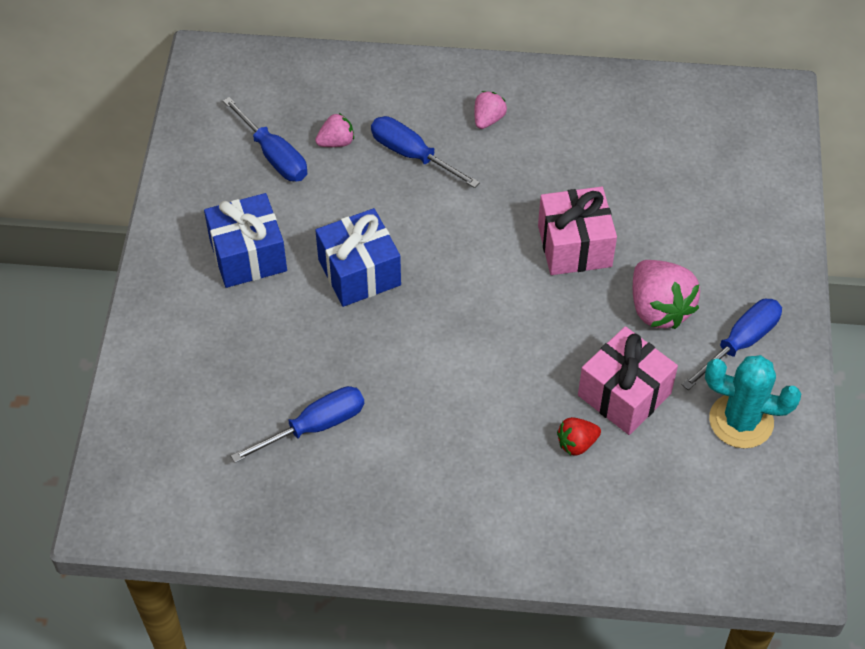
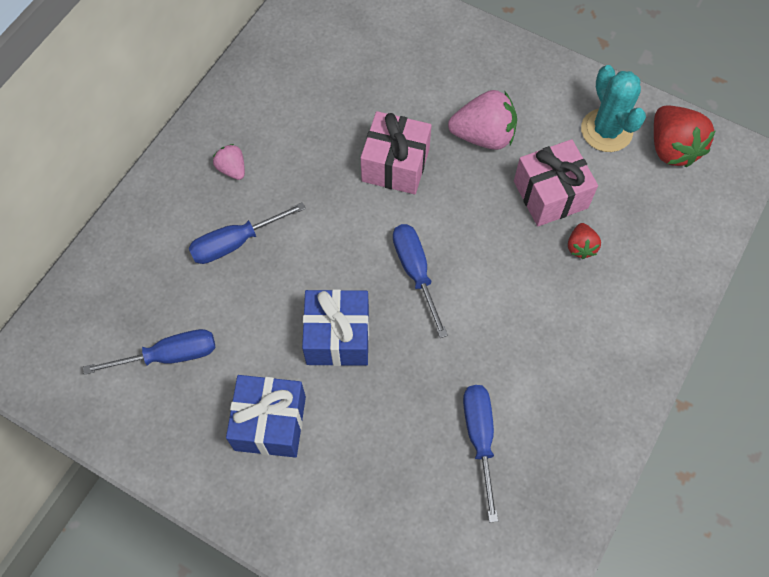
camera: 65 degrees left, 10 degrees up
pink strawberry [315,113,354,147] -> none
blue screwdriver [682,298,782,390] -> blue screwdriver moved to [393,224,448,338]
turquoise cactus [705,355,801,448] -> turquoise cactus turned 60 degrees counterclockwise [581,65,646,152]
none -> red strawberry [654,105,716,167]

